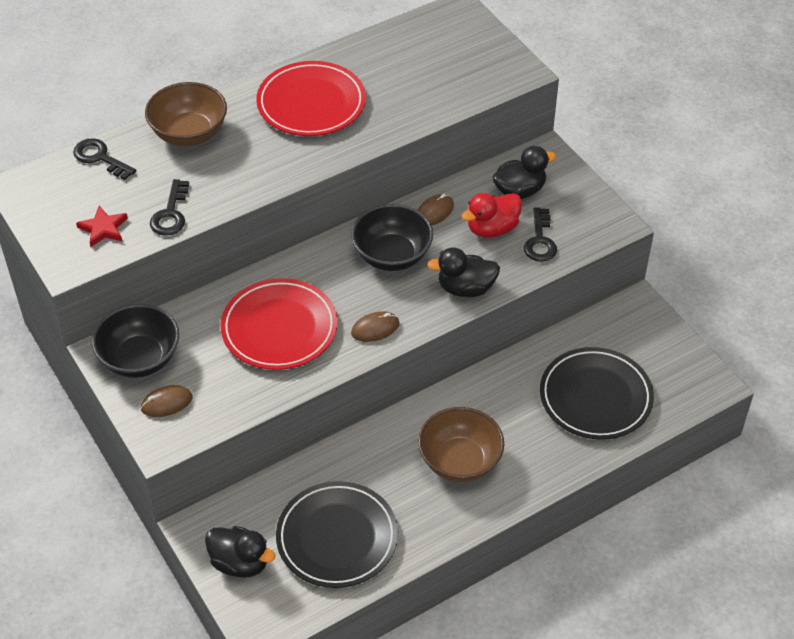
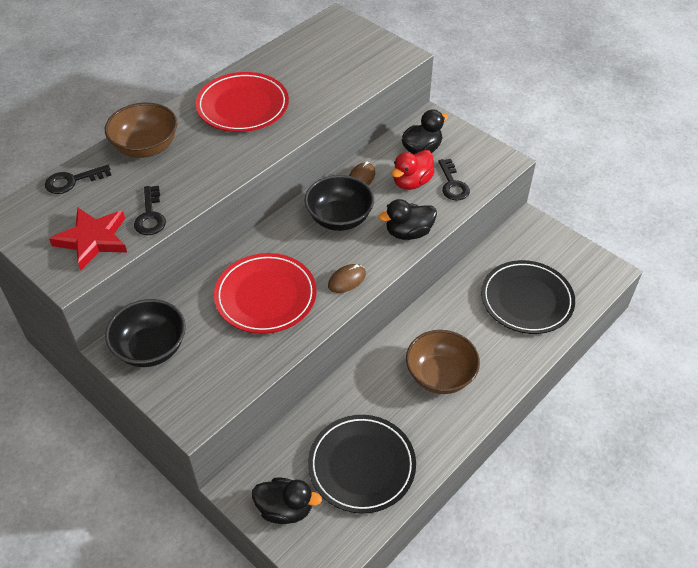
camera: 15 degrees left, 0 degrees up
black key [73,138,136,180] -> black key turned 45 degrees counterclockwise [45,165,111,194]
red star [76,206,128,247] -> red star [49,207,127,270], size x1.66
brown mouse [141,385,193,417] -> none

